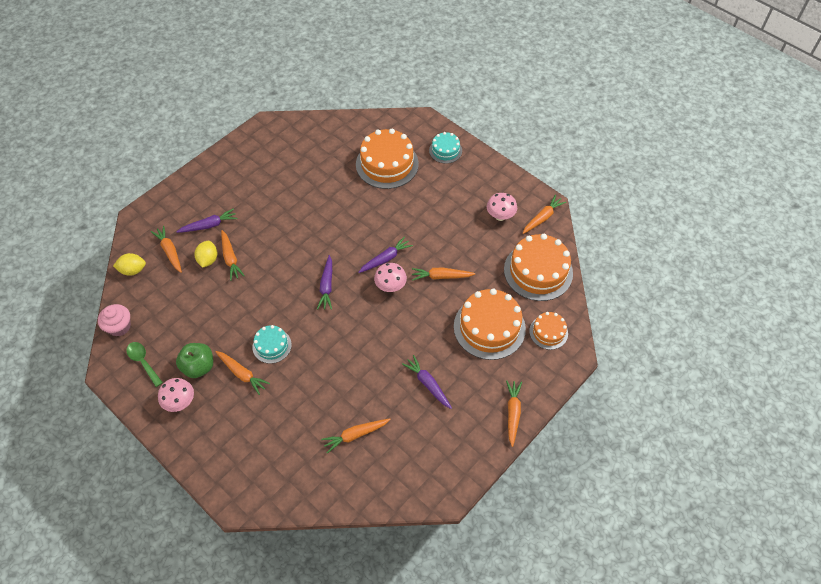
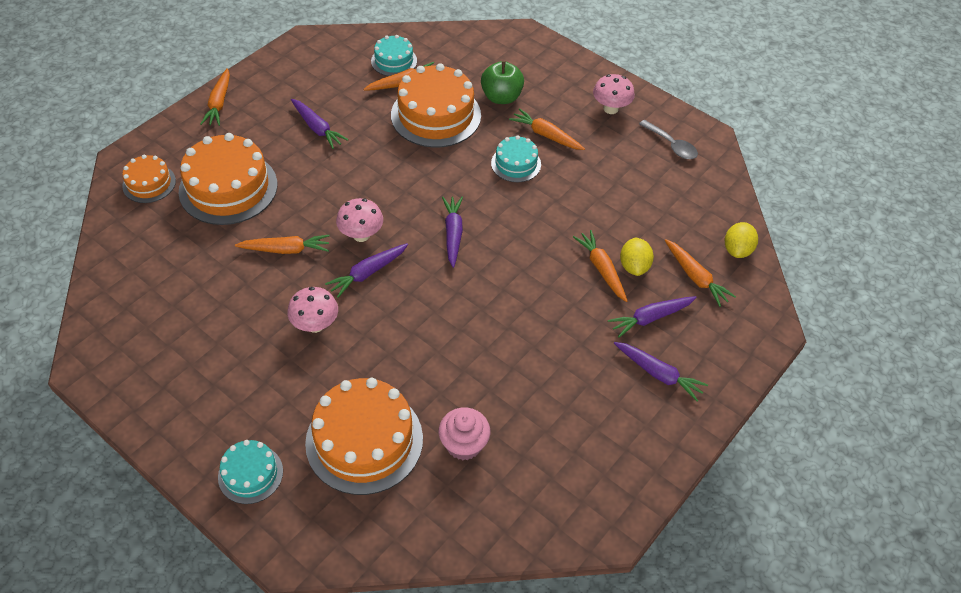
camera: 175 degrees right, 5 degrees down
pink cupcake [98,304,131,336] -> pink cupcake moved to [439,408,490,460]
yellow lemon [113,253,146,276] -> yellow lemon turned 60 degrees counterclockwise [725,222,758,258]
green spoon [126,342,163,387] -> grey spoon [639,120,698,159]
green apple [176,343,213,378] -> green apple moved to [481,61,524,104]
pink mushroom [487,193,517,221] -> pink mushroom moved to [287,287,338,333]
orange cake [504,234,573,301] -> orange cake moved to [391,63,481,148]
orange carrot [522,195,566,234] -> none
none -> turquoise cake [371,35,417,76]
none -> purple carrot [614,342,708,401]

